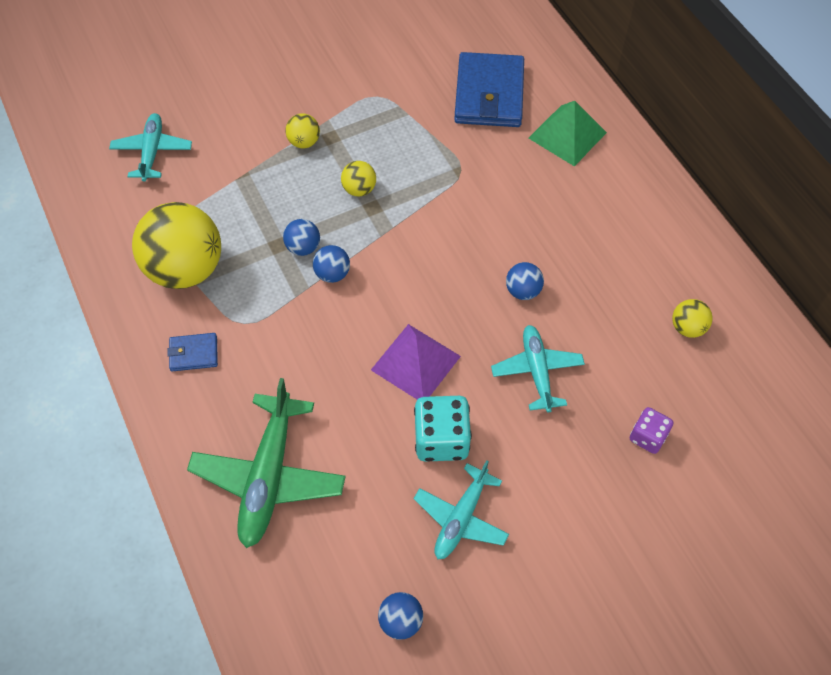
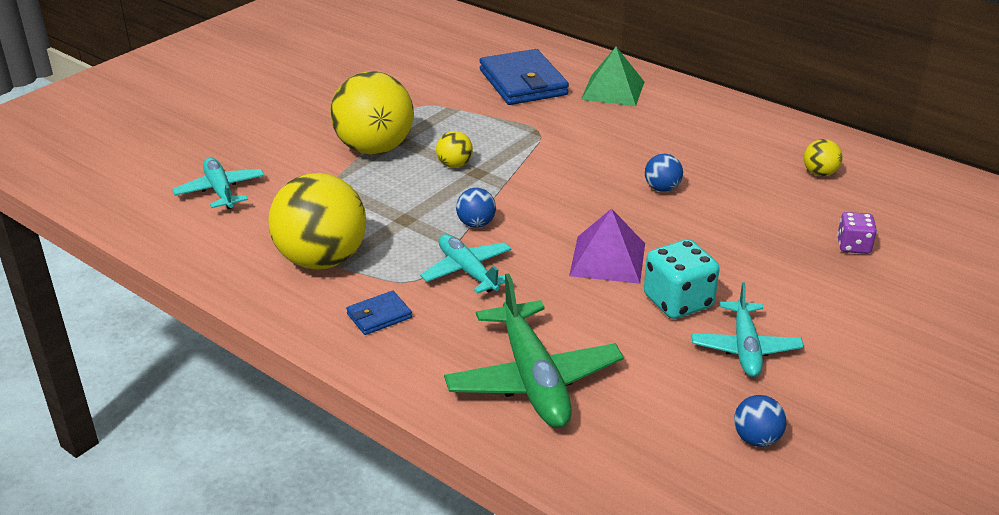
camera: 25 degrees left, 25 degrees down
blue ball [283,219,320,256] -> none
yellow ball [285,113,320,148] -> yellow ball [330,71,414,155], size x2.27
turquoise plane [491,325,585,413] -> turquoise plane moved to [420,234,512,294]

